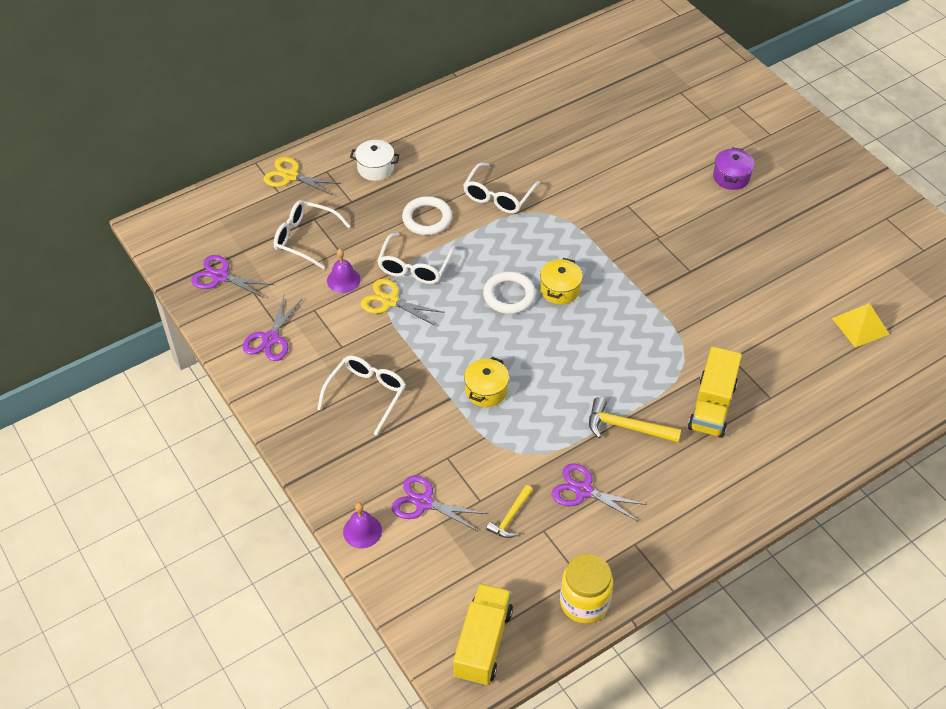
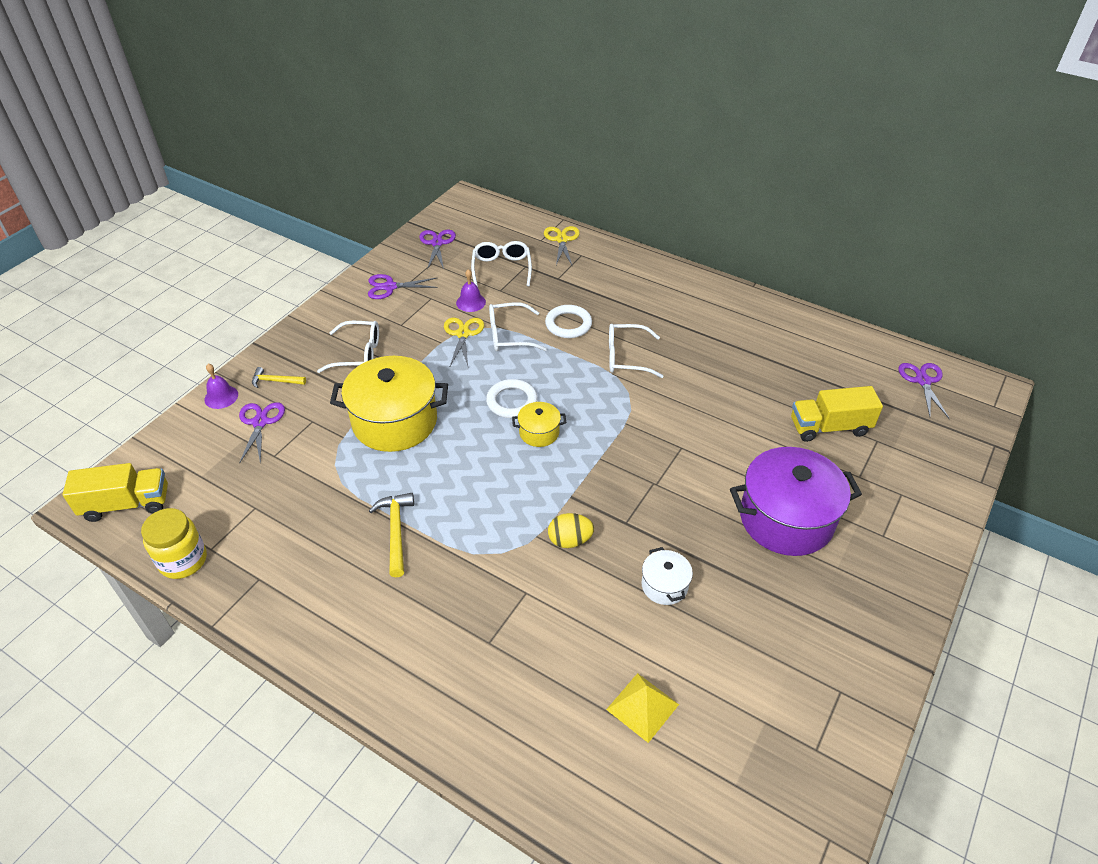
camera: 65 degrees right, 5 degrees down
white pot [350,140,400,181] -> white pot moved to [642,547,693,605]
yellow pot [464,357,509,407] -> yellow pot [330,356,448,452], size x2.14
yellow hammer [486,485,533,538] -> yellow hammer moved to [252,367,306,388]
purple scissors [552,464,646,522] -> purple scissors moved to [898,363,950,419]
yellow truck [688,346,742,438] -> yellow truck moved to [791,386,883,442]
purple pot [713,147,755,190] -> purple pot [730,447,862,556], size x2.14
none -> yellow egg [548,513,594,548]

